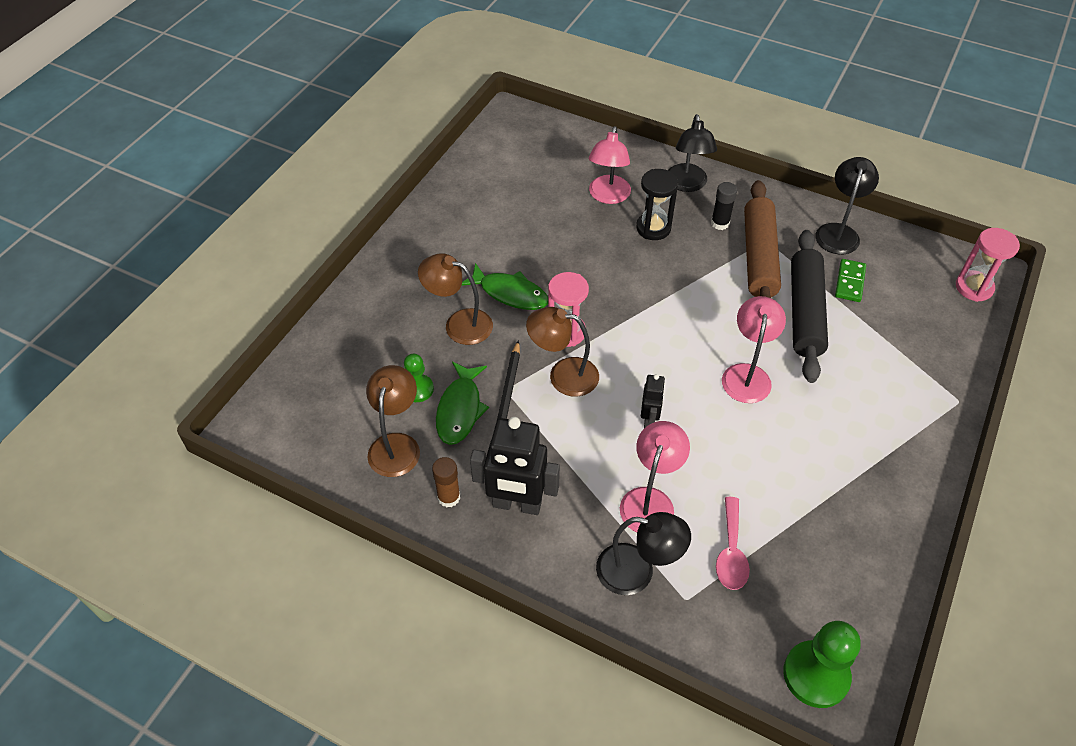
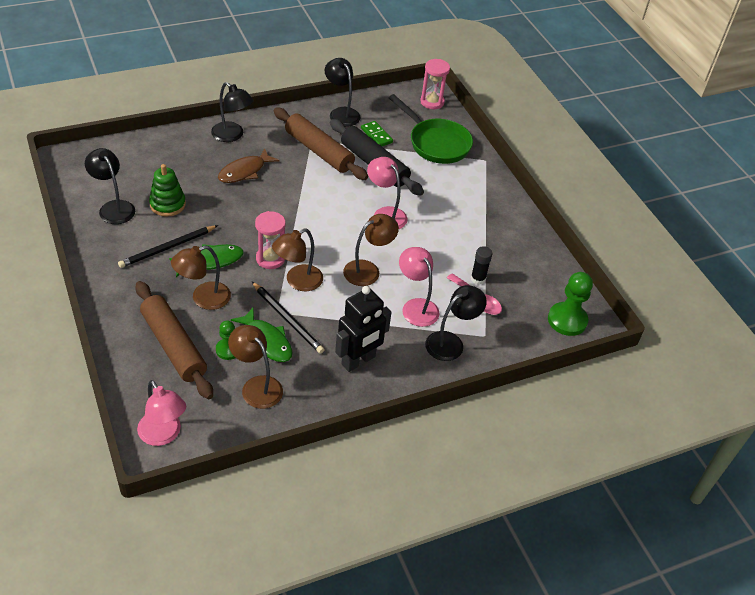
camera: 55 degrees left, 5 degrees down
brown glue stick [432,457,460,507] -> none
pink lamp [589,126,631,204] -> pink lamp moved to [137,380,186,446]
black hourglass [636,169,679,240] -> brown fish [218,148,279,183]
black robot [641,374,665,428] -> brown lamp [343,214,399,286]
black glue stick [711,182,737,230] -> black glue stick moved to [471,246,492,285]
none -> black lamp [85,148,135,224]
none -> black pencil [118,225,218,268]
none -> brown rolling pin [135,281,213,399]
none -> green stacking toy [149,164,186,217]
none -> green pan [389,94,473,164]

